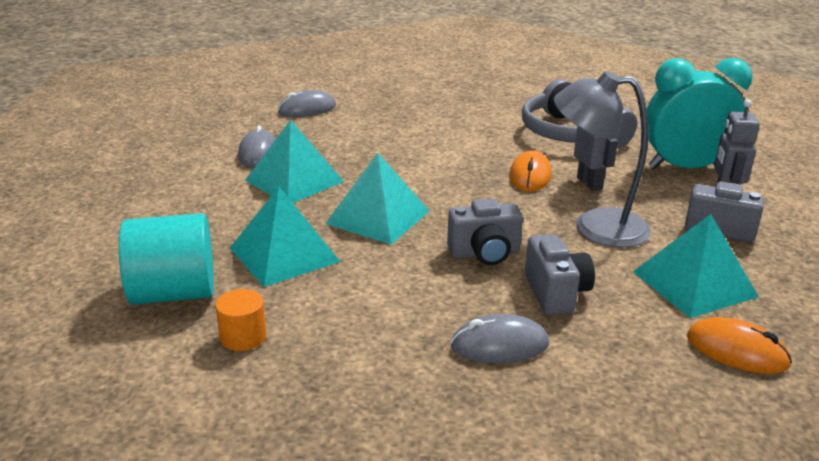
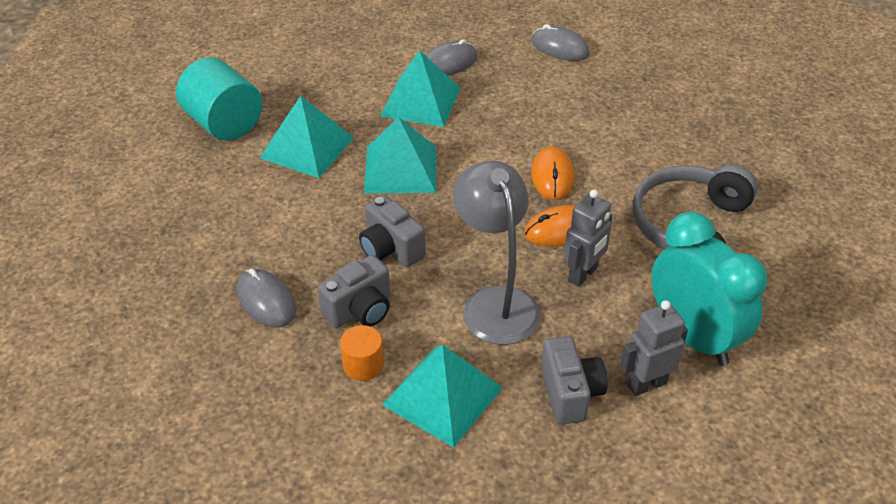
camera: 60 degrees right, 15 degrees up
orange cylinder [215,289,267,351] -> orange cylinder moved to [340,325,384,381]
orange mouse [687,317,792,374] -> orange mouse moved to [531,146,574,200]

